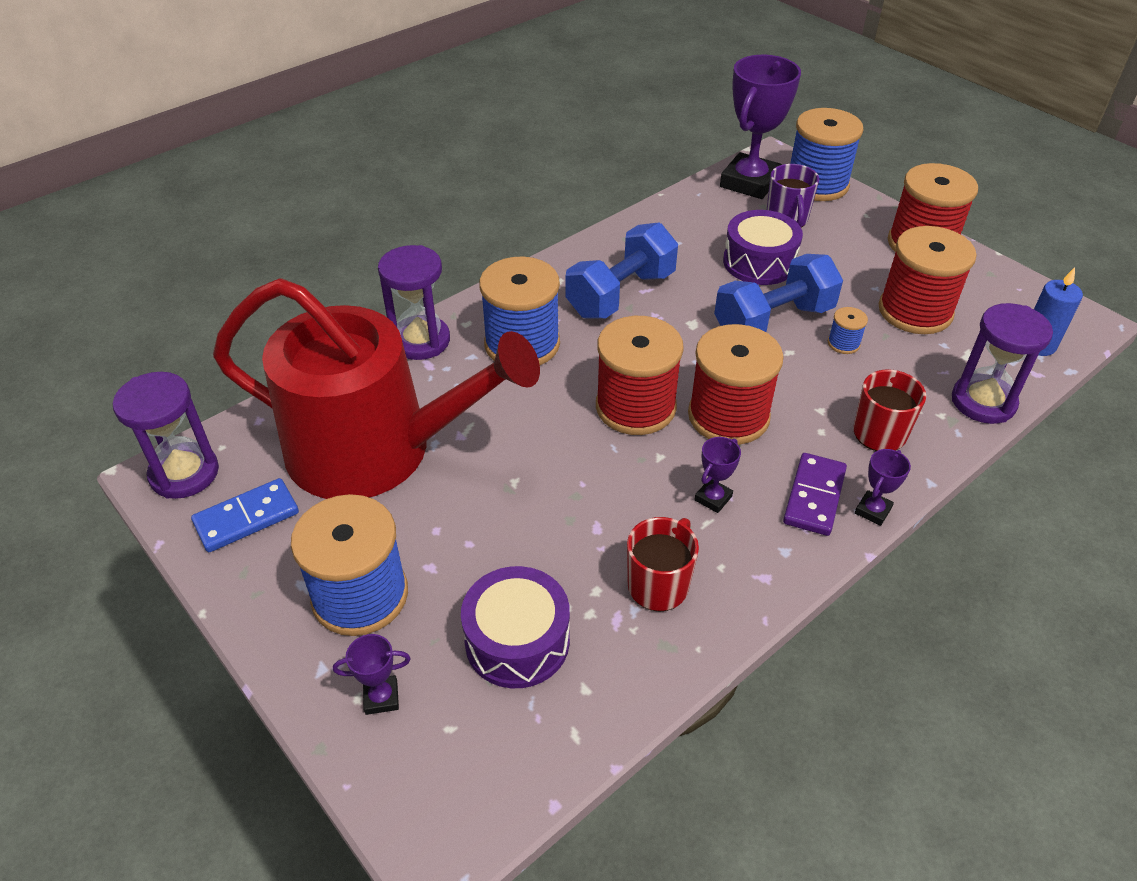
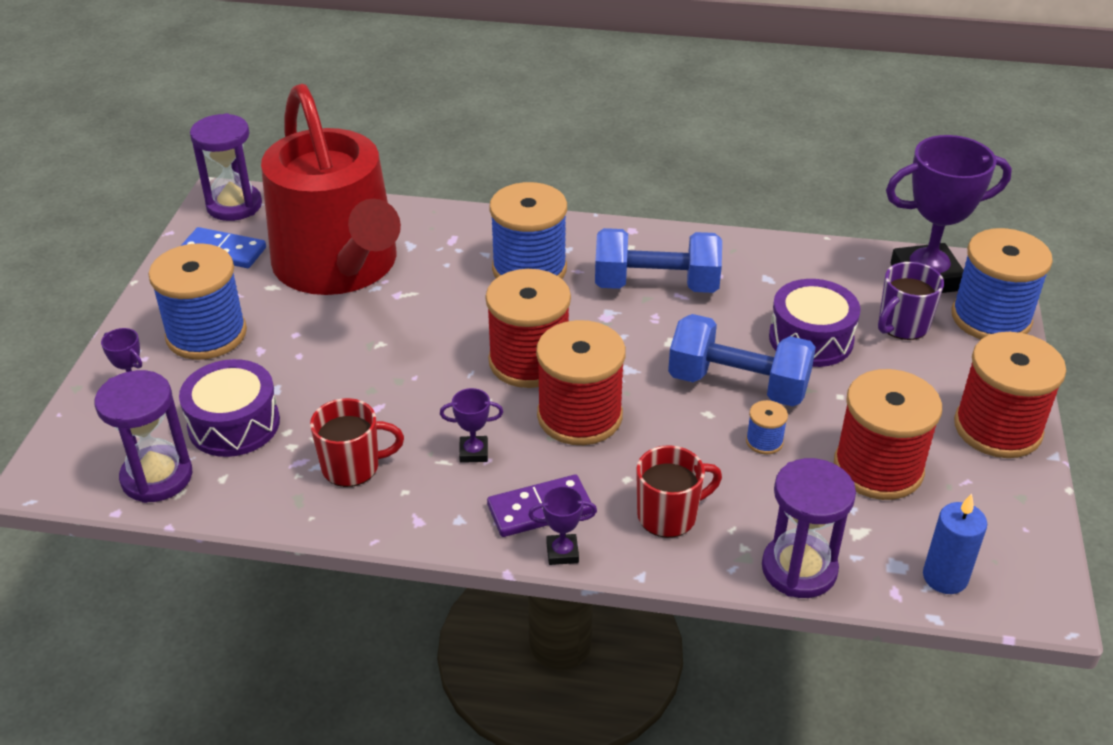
camera: 50 degrees right, 5 degrees down
purple hourglass [378,245,450,360] -> purple hourglass moved to [95,370,192,503]

